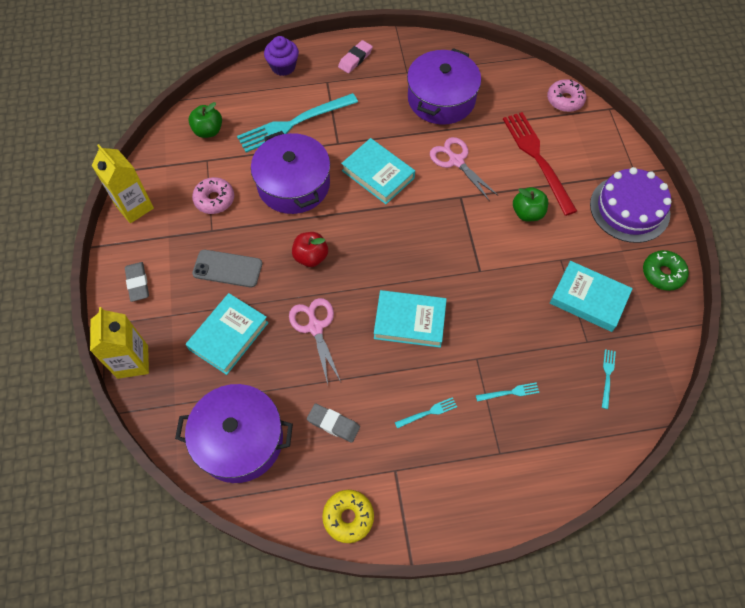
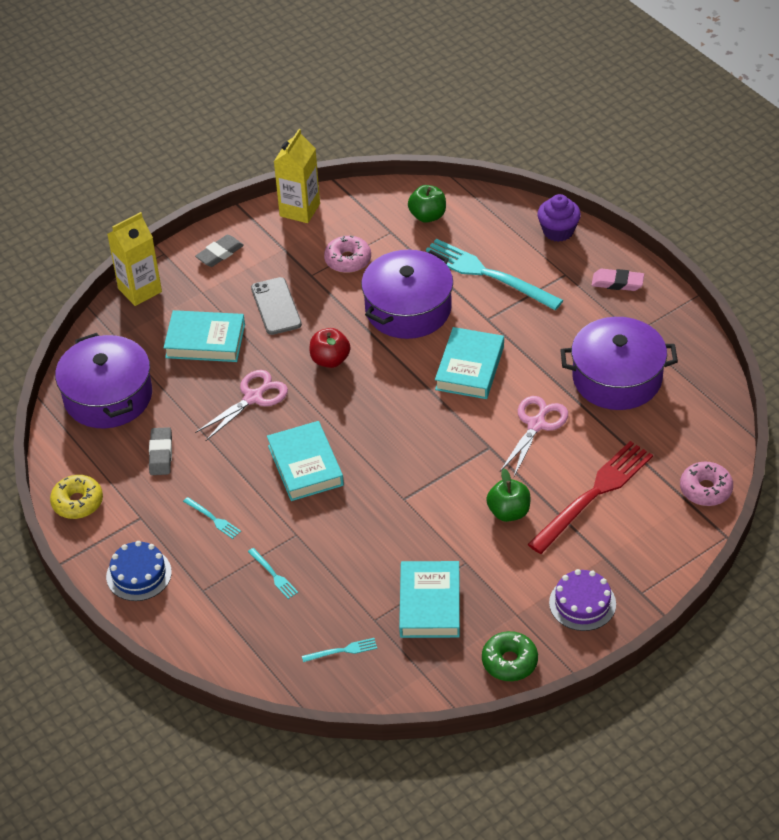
camera: 65 degrees right, 15 degrees down
purple cake [590,167,672,243] -> purple cake [549,569,616,631], size x0.64
none -> blue cake [106,541,172,601]

